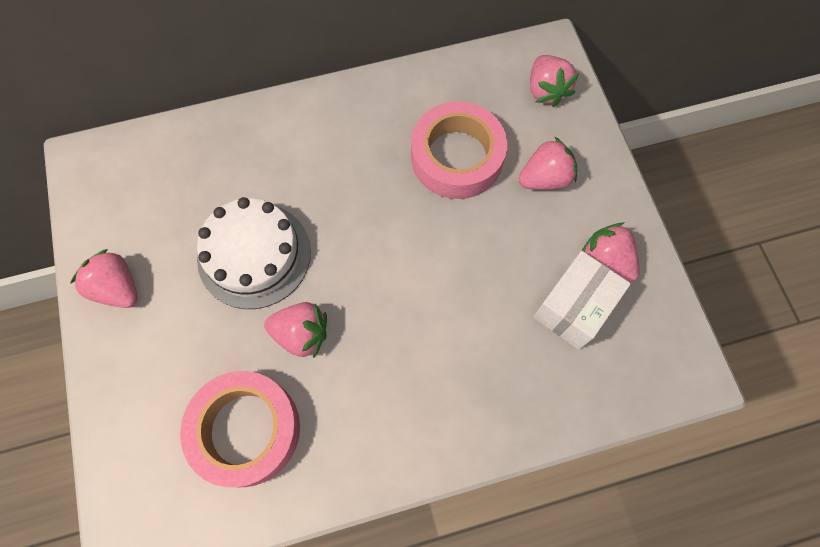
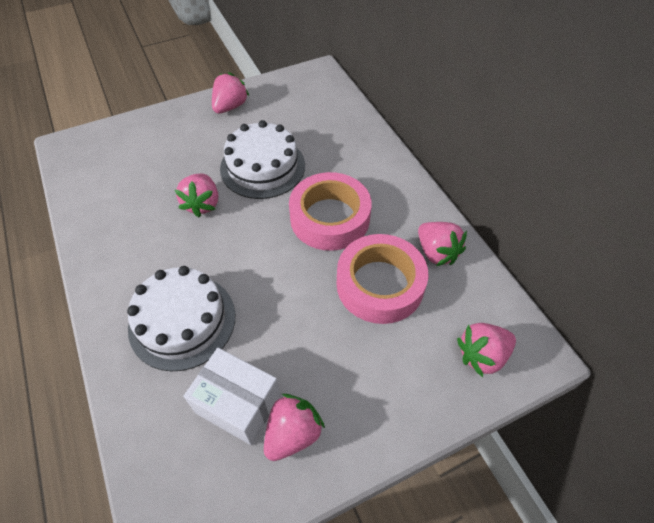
camera: 80 degrees right, 15 degrees down
pink tape [180,371,300,487] -> pink tape moved to [289,172,372,251]
pink strawberry [519,137,577,190] -> pink strawberry moved to [418,222,467,266]
none -> white cake [127,266,235,371]

